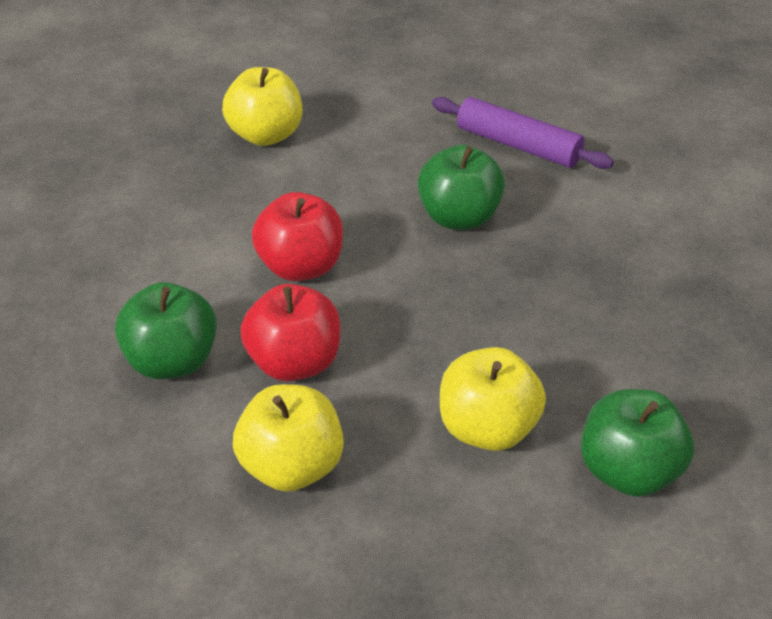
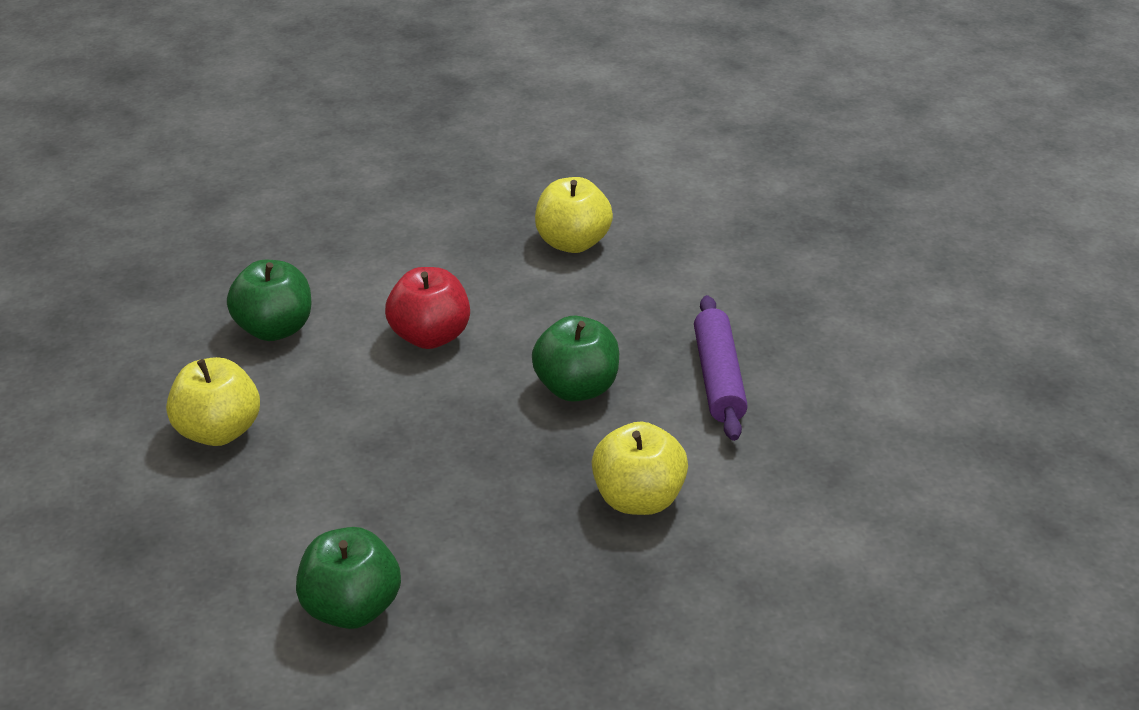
camera: 55 degrees right, 5 degrees down
red apple [240,284,341,381] -> none
yellow apple [440,347,546,451] -> yellow apple moved to [592,422,688,515]

